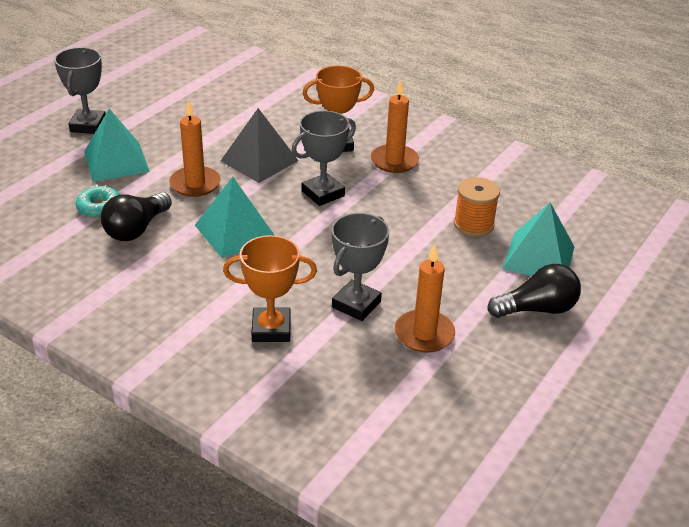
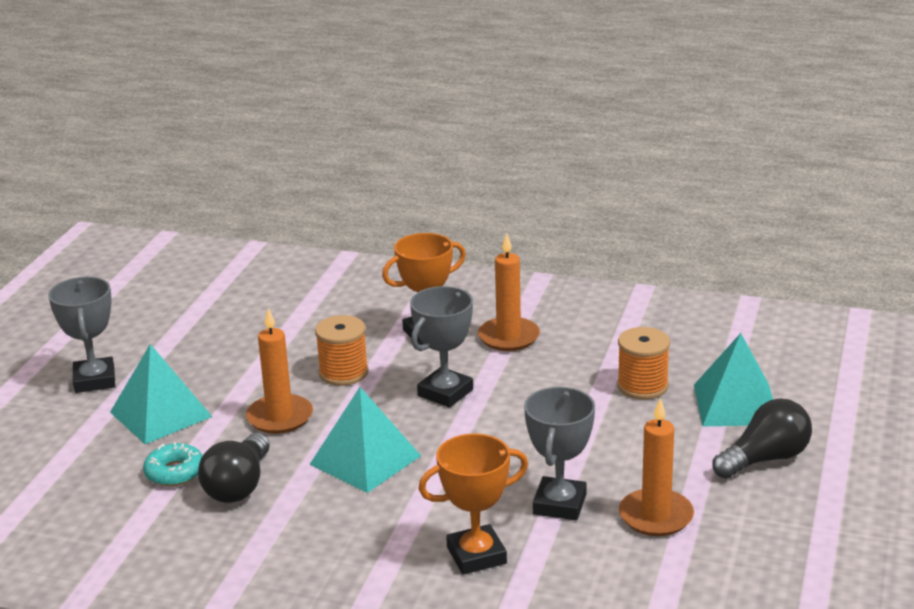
camera: 15 degrees left, 10 degrees down
grey pyramid [221,108,299,183] -> orange spool [315,315,369,386]

